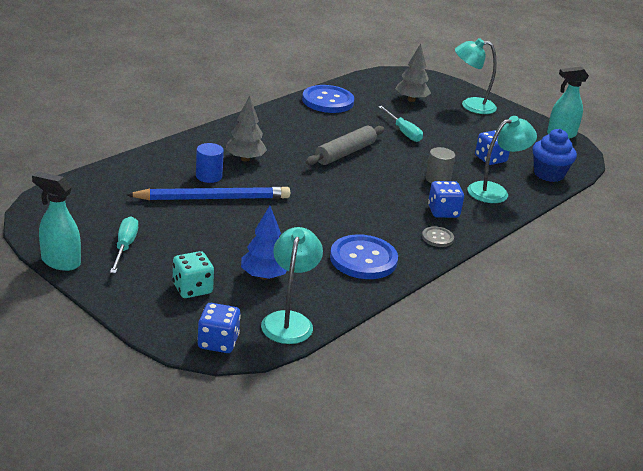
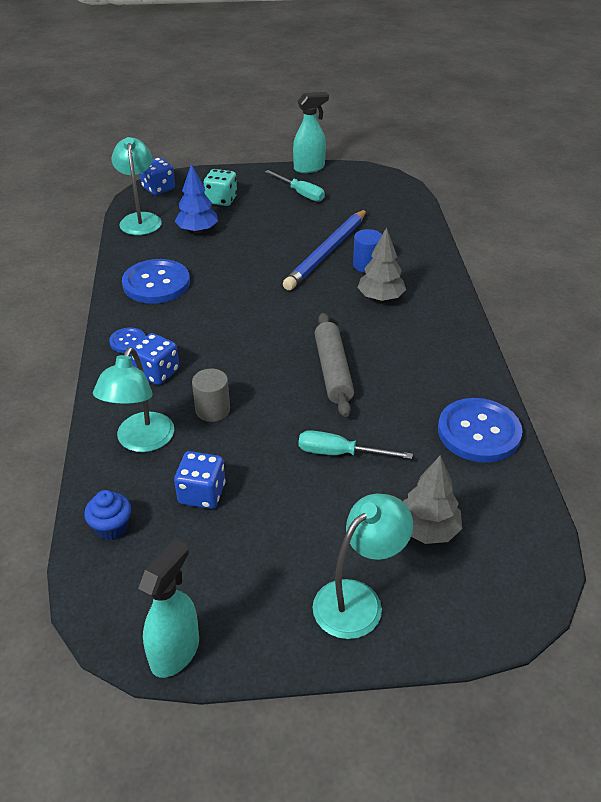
camera: 135 degrees right, 10 degrees up
turquoise lamp [261,227,323,344] -> turquoise lamp turned 150 degrees counterclockwise [112,137,162,235]
grey button [422,226,454,247] -> blue button [109,328,146,353]
blue cupcake [533,129,577,182] -> blue cupcake [84,490,131,540], size x0.64

